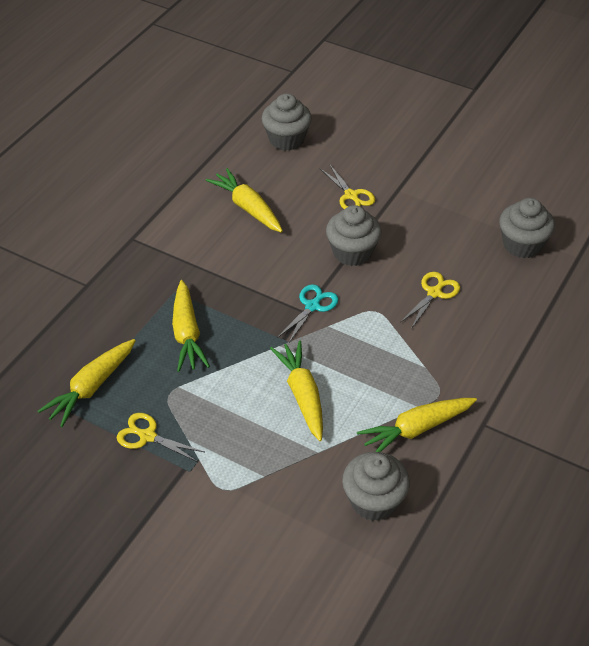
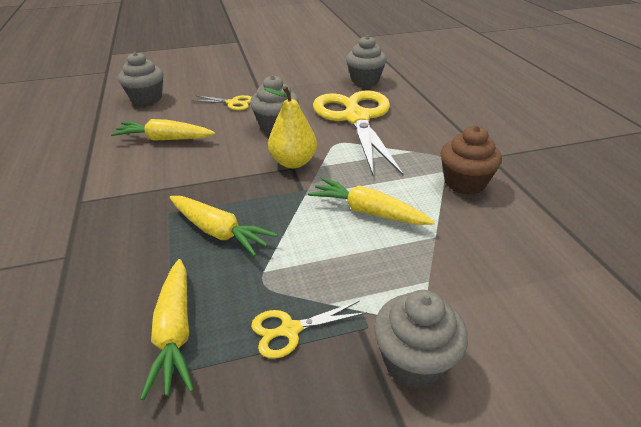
camera: 45 degrees left, 10 degrees down
turquoise scissors [277,284,339,344] -> yellow pear [264,86,317,168]
grey cupcake [342,452,410,521] -> grey cupcake moved to [374,290,468,388]
yellow carrot [357,398,477,452] -> brown cupcake [441,126,502,194]
yellow scissors [400,272,460,329] -> yellow scissors [313,90,404,176], size x2.45

